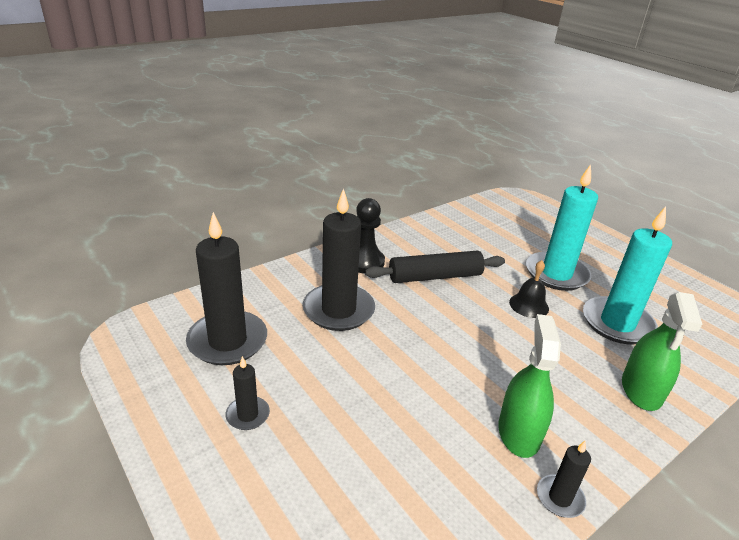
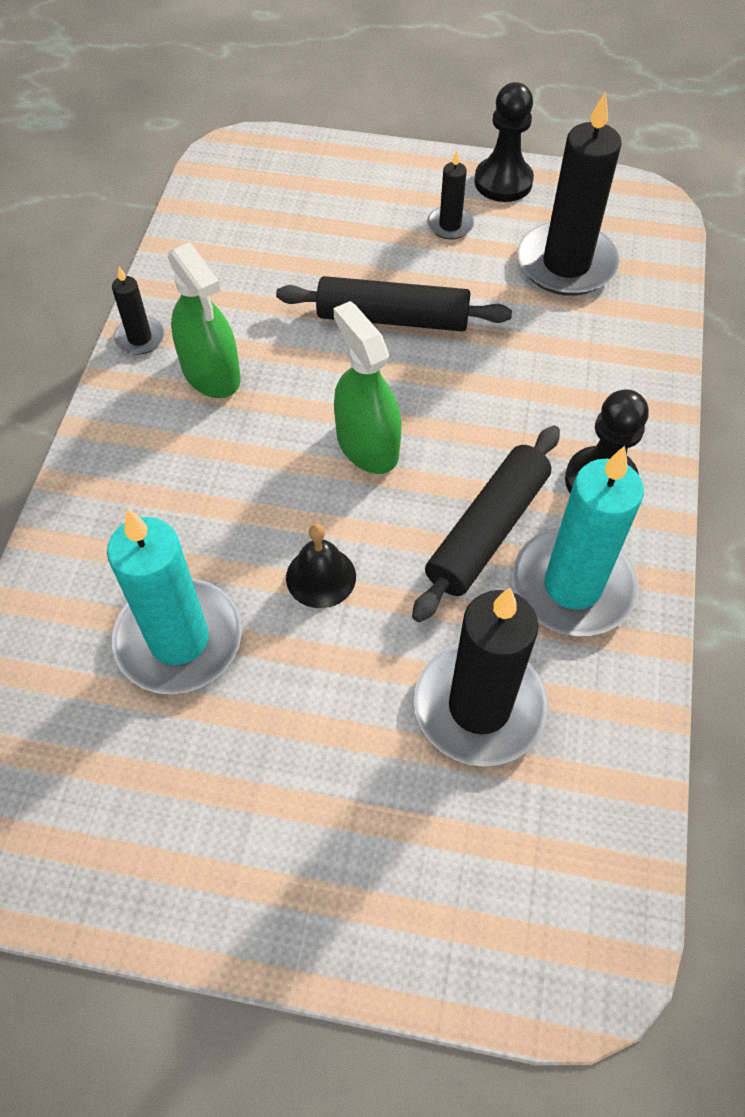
camera: 140 degrees right, 25 degrees up
black candle [303,188,375,331] -> black candle moved to [414,588,548,767]
turquoise candle [526,164,598,291] -> turquoise candle moved to [512,446,644,636]
green spray bottle [622,292,702,411] -> green spray bottle moved to [333,301,402,474]
none -> black rolling pin [276,276,512,332]
none -> black pawn [474,82,534,202]

